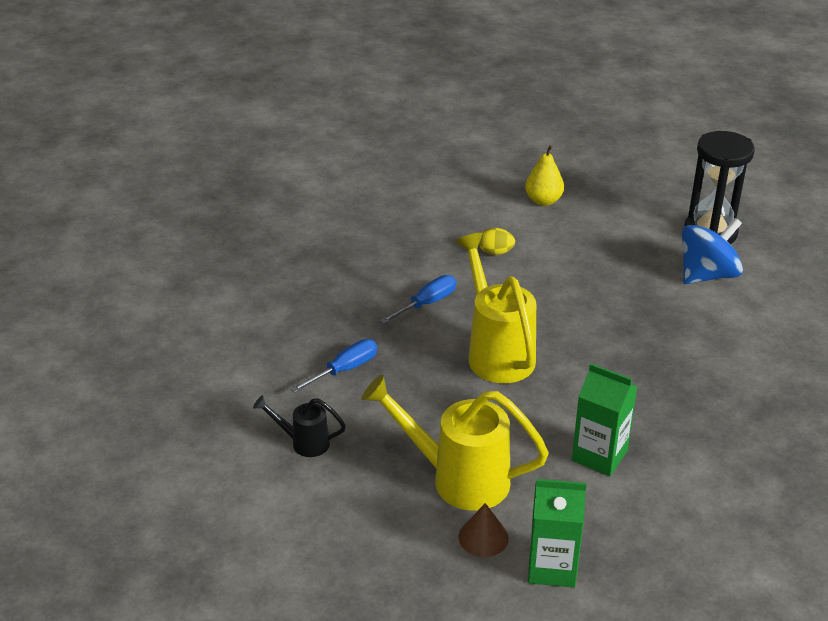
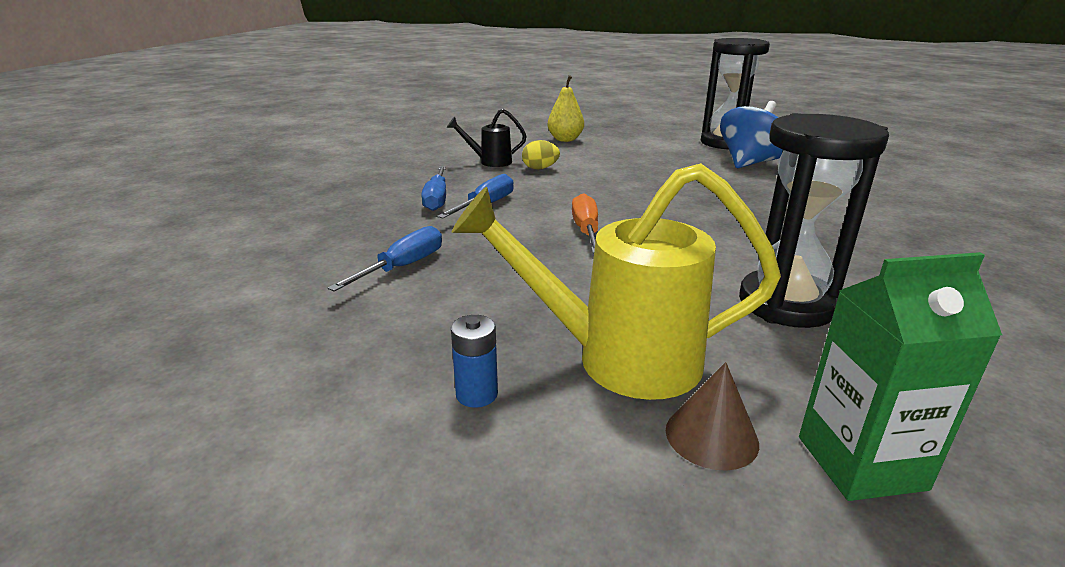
camera: 15 degrees left, 10 degrees down
black watering can [253,395,346,457] -> black watering can moved to [447,109,527,167]
yellow watering can [455,233,536,383] -> orange screwdriver [572,193,598,253]
green carton [572,364,637,476] -> black hourglass [739,113,889,328]
none -> blue screwdriver [421,166,446,211]
none -> blue battery [451,315,498,408]

